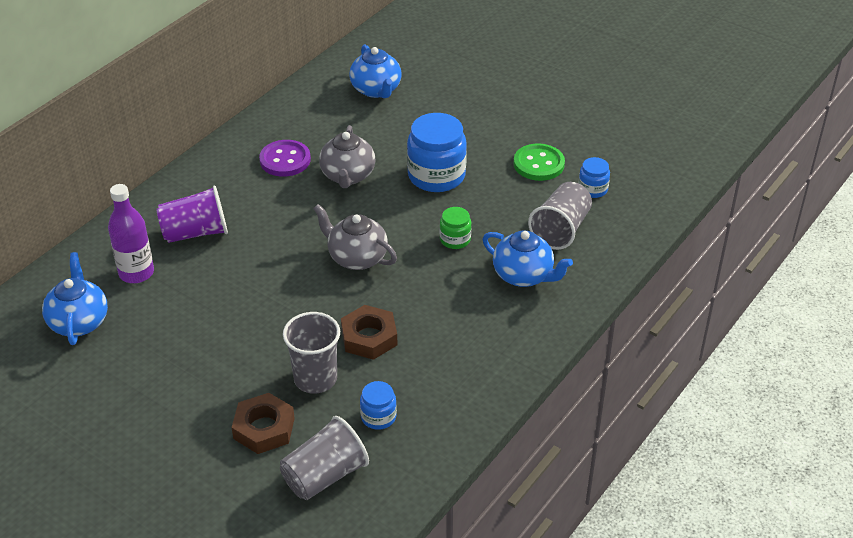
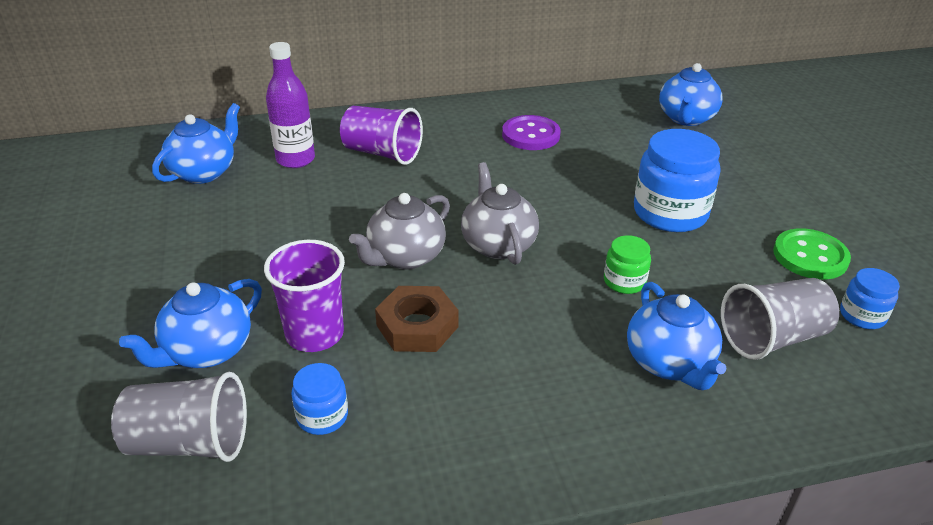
camera: 40 degrees right, 5 degrees down
brown nut [231,393,295,454] -> blue teapot [119,279,262,368]
grey cup [283,312,340,394] -> purple cup [264,240,345,352]
grey teapot [319,125,375,188] -> grey teapot moved to [349,193,450,270]

